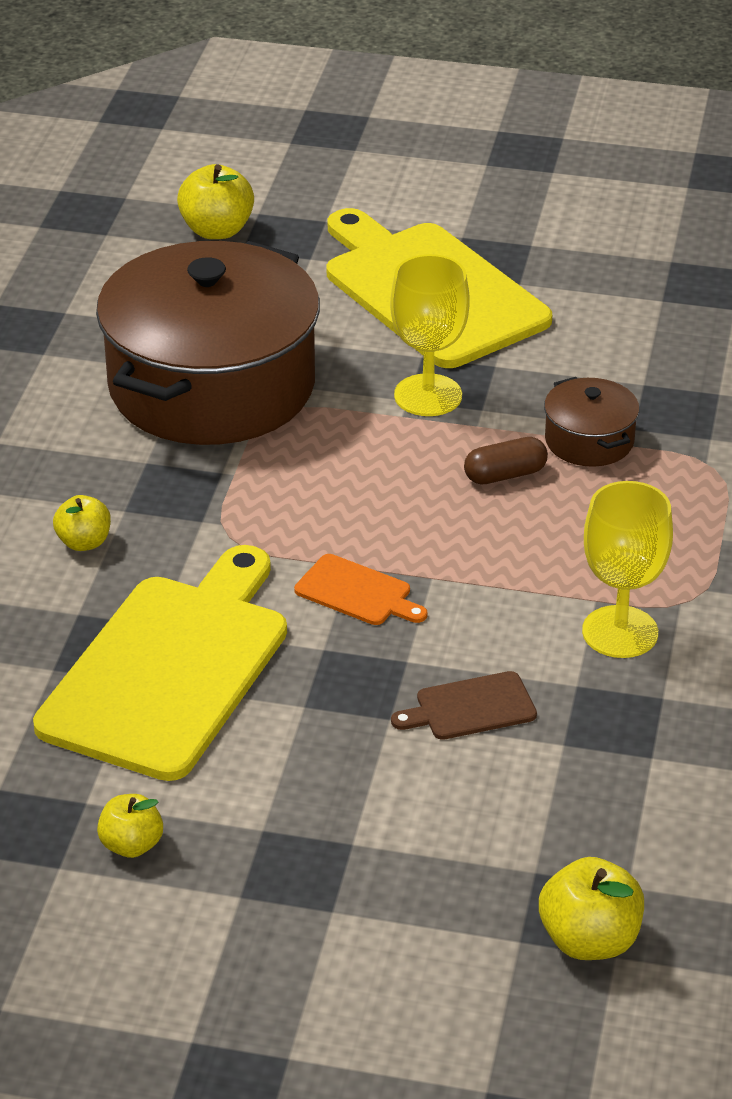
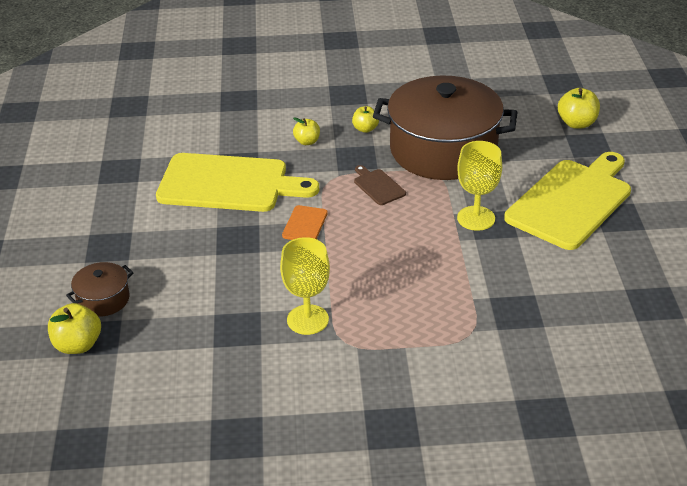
camera: 75 degrees right, 0 degrees up
yellow apple [97,794,163,858] -> yellow apple moved to [352,106,379,133]
brown cutting board [391,671,537,740] -> brown cutting board moved to [354,165,406,205]
brown capsule [464,437,548,485] -> none
brown pot [544,377,639,467] -> brown pot moved to [66,262,133,317]

